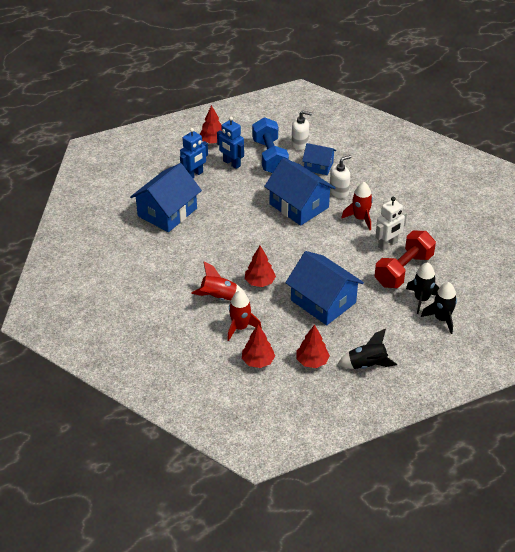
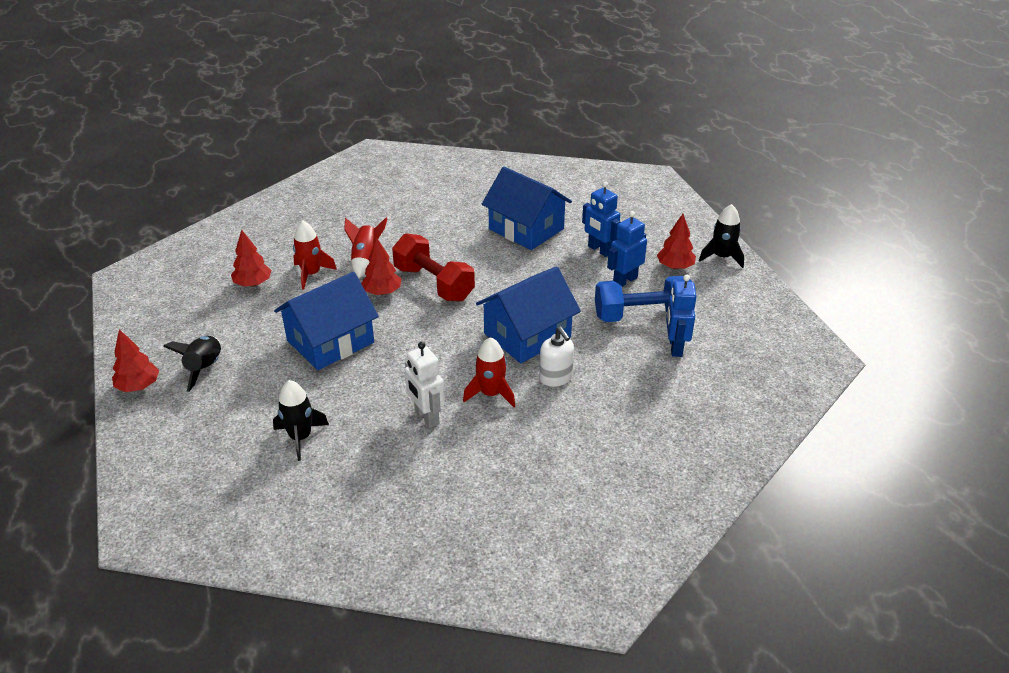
camera: 95 degrees right, 5 degrees down
white soap dispenser [291,111,312,150] -> blue robot [666,275,697,357]
red tree [296,324,330,368] -> red tree moved to [112,329,159,392]
blue house [302,143,336,175] -> none
red dumbbell [375,231,436,288] -> red dumbbell moved to [392,233,475,302]
black rocket [421,282,457,334] -> black rocket moved to [699,204,744,268]

